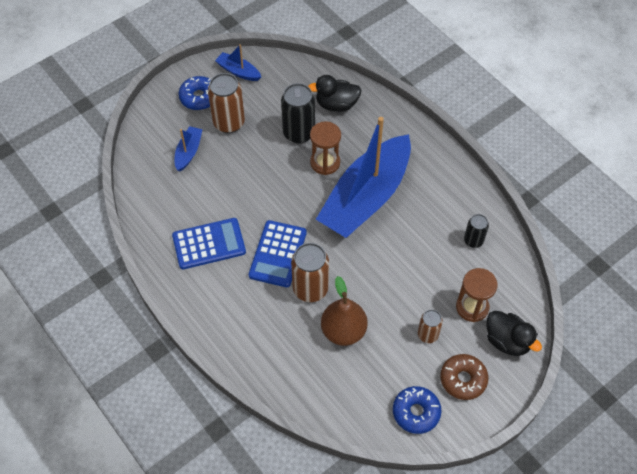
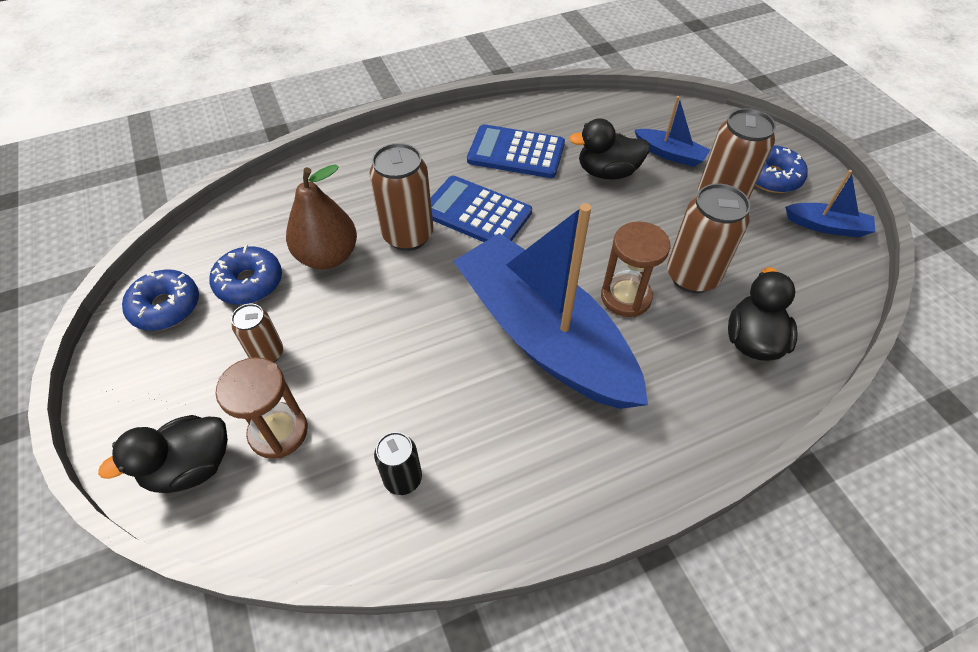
camera: 105 degrees right, 5 degrees down
blue calculator [172,218,246,269] -> blue calculator turned 105 degrees clockwise [467,124,565,178]
blue boat [215,44,261,81] -> blue boat turned 60 degrees clockwise [785,170,875,238]
black can [281,83,315,143] -> brown can [667,184,750,293]
brown donut [440,354,489,400] -> none
none -> blue donut [210,245,282,305]
none -> black duck [569,118,650,179]

